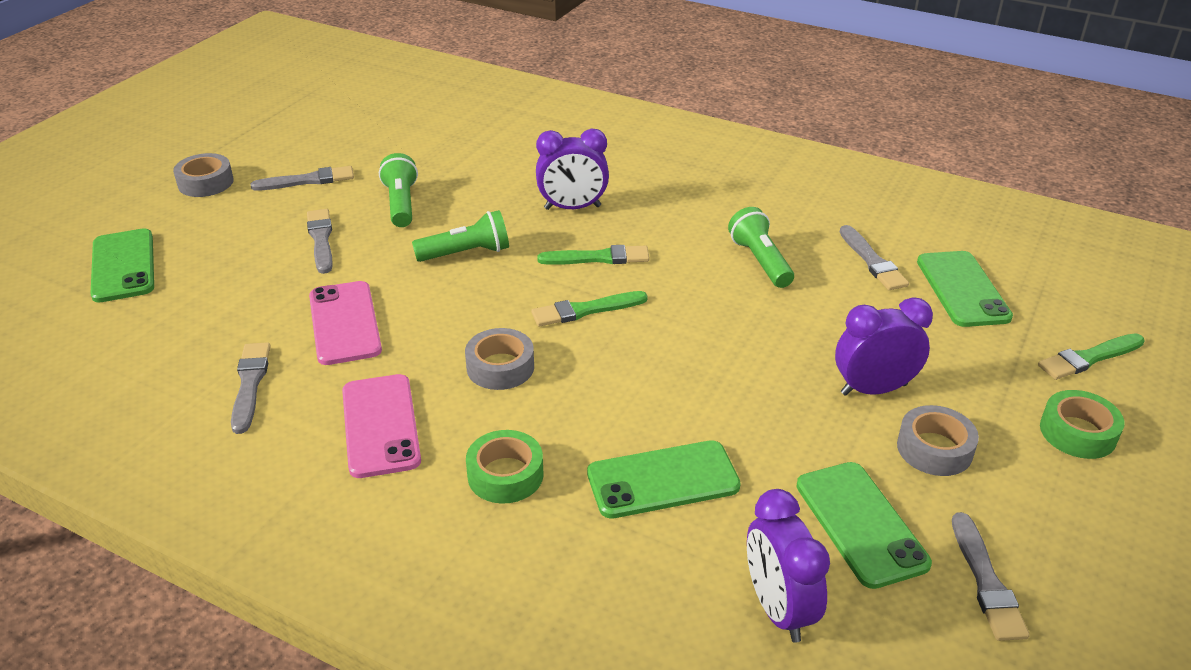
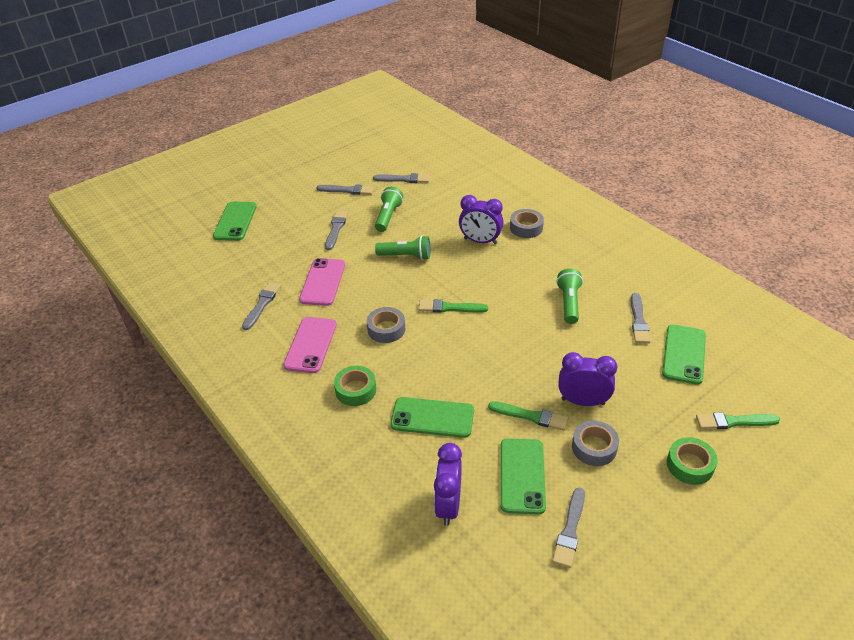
camera: 25 degrees right, 5 degrees up
grey tape [173,153,234,197] -> grey tape moved to [510,209,544,238]
green brush [537,245,650,265] -> green brush moved to [488,401,568,431]
none -> grey brush [373,173,430,183]

